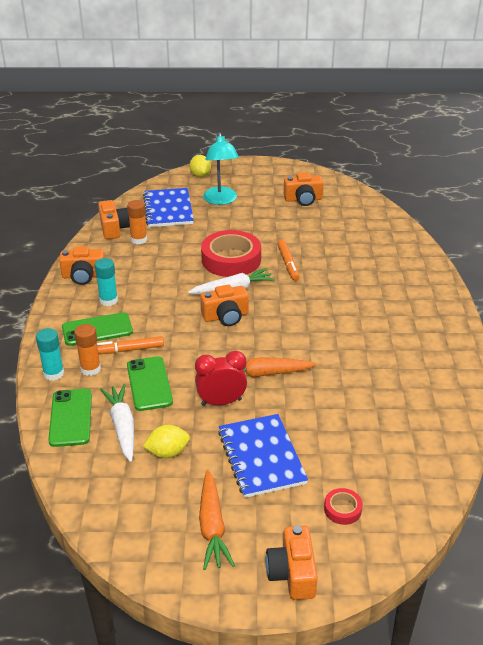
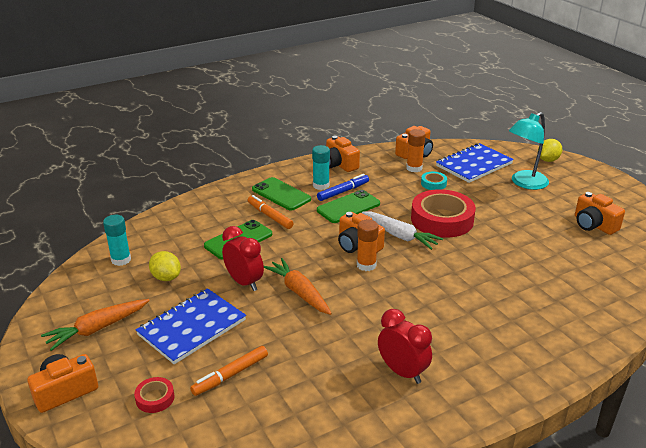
camera: 60 degrees right, 5 degrees down
turquoise glue stick [36,328,64,381] -> turquoise glue stick moved to [103,215,131,266]
green phone [48,389,92,447] -> green phone moved to [317,190,380,223]
orange glue stick [74,324,101,376] -> orange glue stick moved to [357,220,379,271]
white carrot [100,384,134,462] -> none
orange marker [277,240,300,281] -> orange marker moved to [190,346,268,396]
none -> blue marker [317,174,369,201]
none -> red clock [378,309,432,384]
none -> turquoise tape [421,172,447,190]

